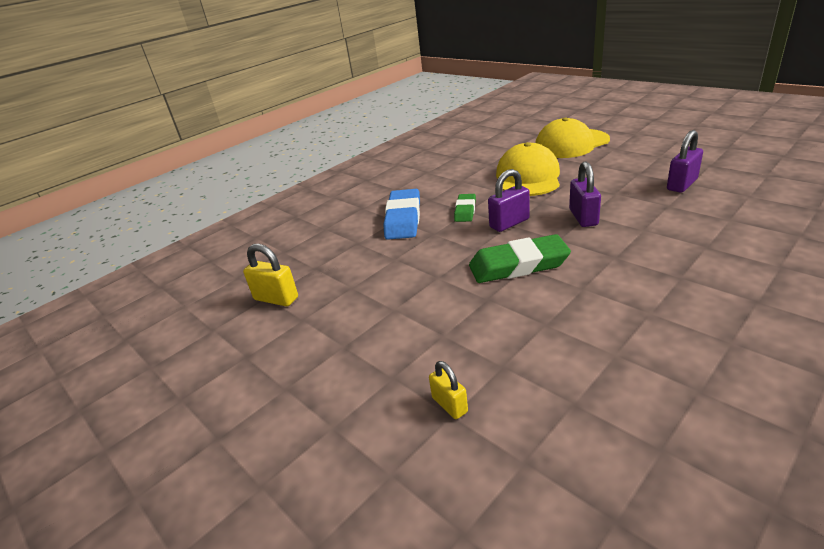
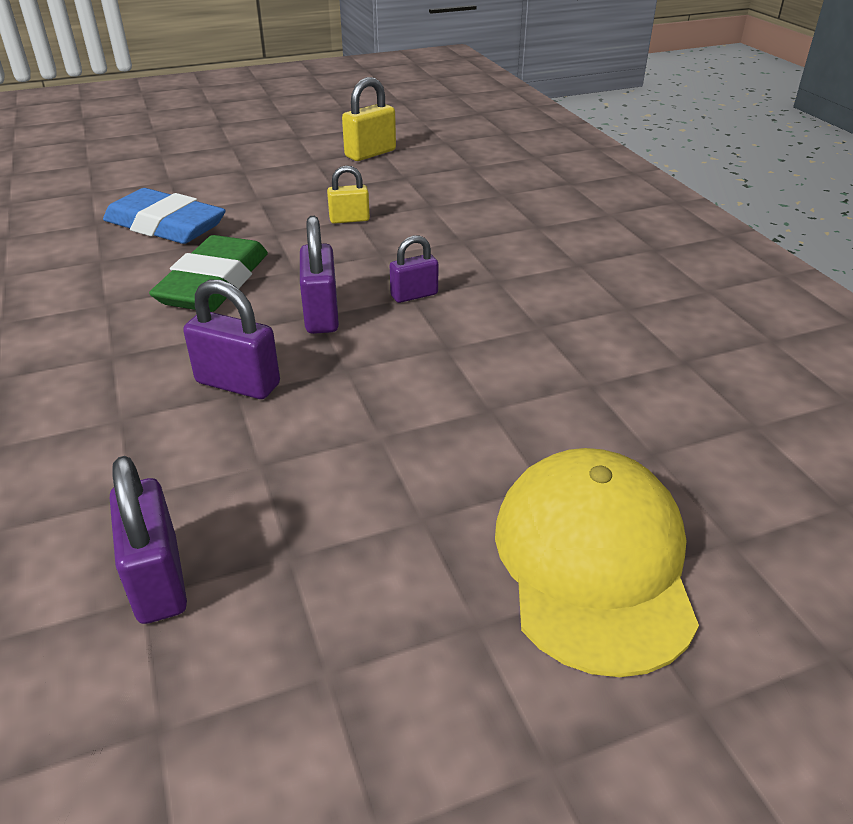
camera: 110 degrees right, 5 degrees up
blue eraser [383,189,420,240] -> blue eraser moved to [103,188,226,244]
yellow padlock [429,361,468,419] -> yellow padlock moved to [327,166,370,224]
green eraser [454,194,476,222] -> purple padlock [390,235,438,303]
yellow cap [496,142,560,196] -> none

